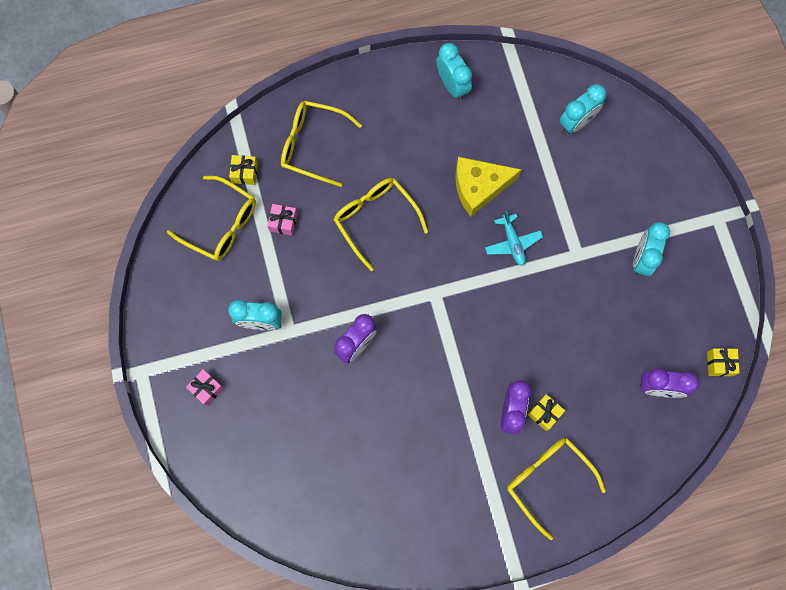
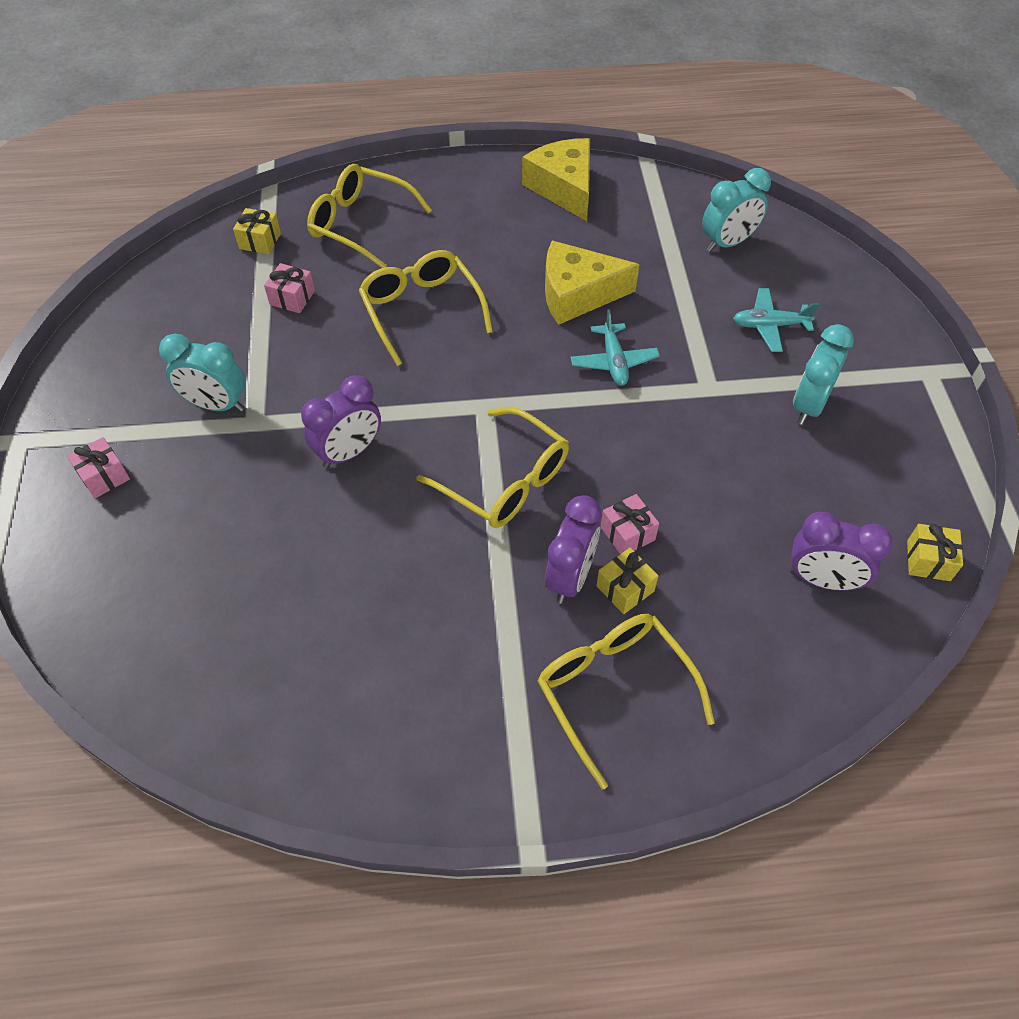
camera: 10 degrees right, 20 degrees down
yellow glasses [167,176,256,261] -> yellow glasses moved to [417,407,569,528]
turquoise clock [436,43,472,100] -> yellow cheese [522,138,590,221]
none -> pink gift [601,494,659,554]
none -> turquoise plane [733,288,819,352]

